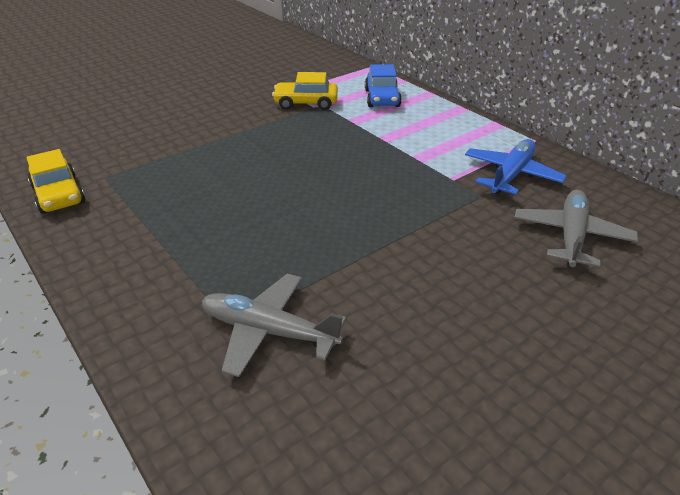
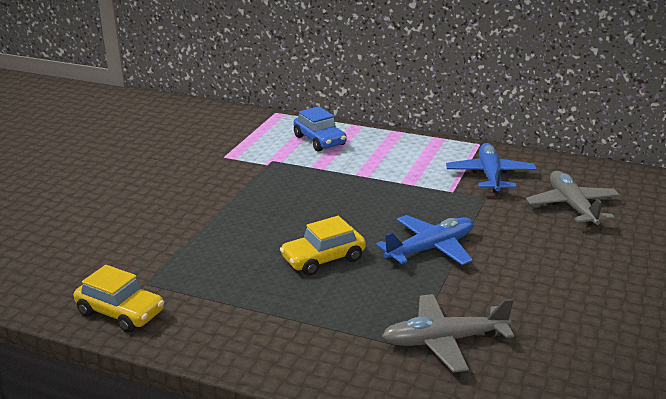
camera: 30 degrees left, 10 degrees down
yellow car [272,72,338,110] -> yellow car moved to [280,216,366,276]
none -> blue plane [376,215,474,265]

